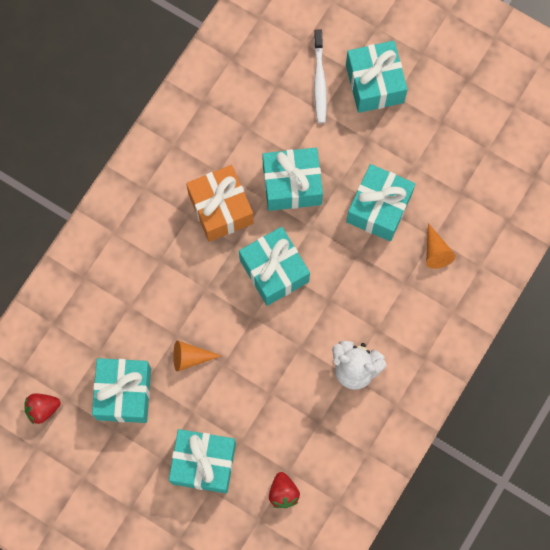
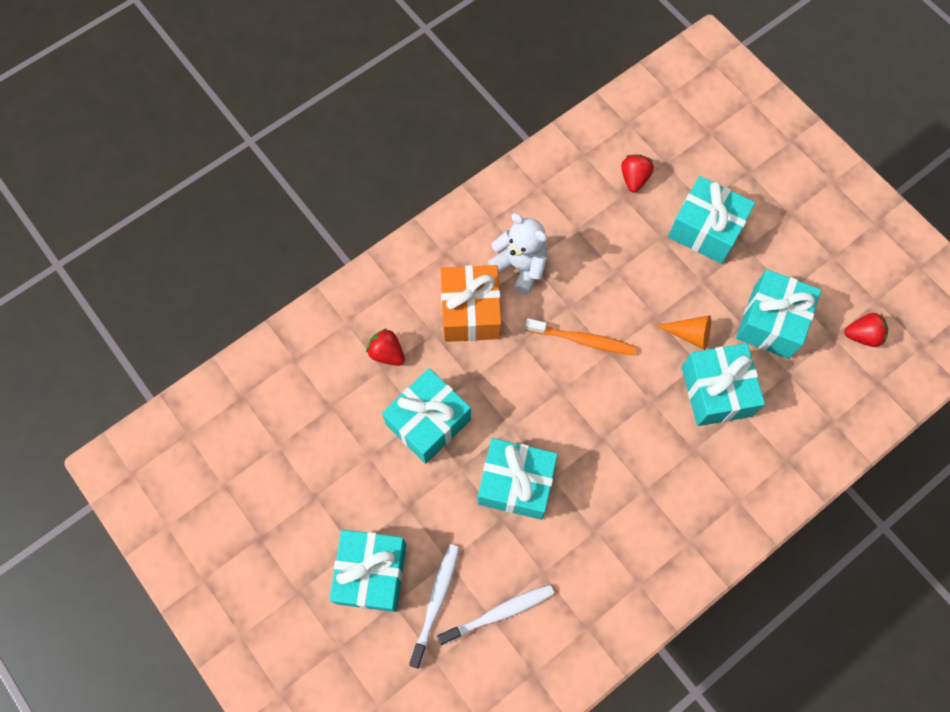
camera: 160 degrees left, 5 degrees down
orange gift [186,165,254,242] -> orange gift moved to [440,265,501,342]
turquoise gift [239,227,310,306] -> turquoise gift moved to [682,343,765,426]
orange cone [426,223,456,269] -> red strawberry [366,328,405,366]
none -> white toothbrush [437,584,554,645]
none -> orange toothbrush [525,318,637,356]

